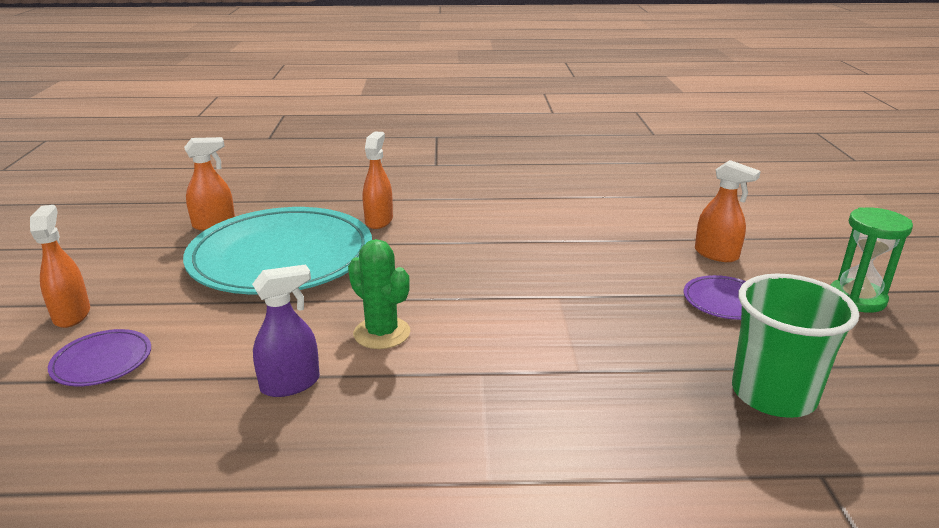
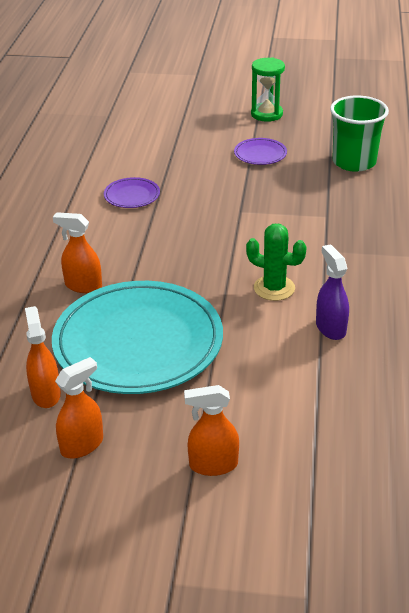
camera: 80 degrees left, 10 degrees up
purple plate [48,329,151,387] -> purple plate moved to [104,177,160,208]
green cactus [348,239,410,349] -> green cactus turned 60 degrees clockwise [246,224,307,301]
orange spray bottle [695,160,761,262] -> orange spray bottle moved to [55,357,103,459]

